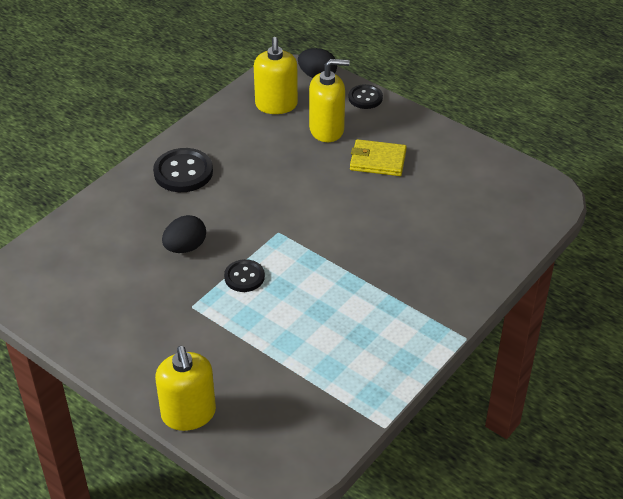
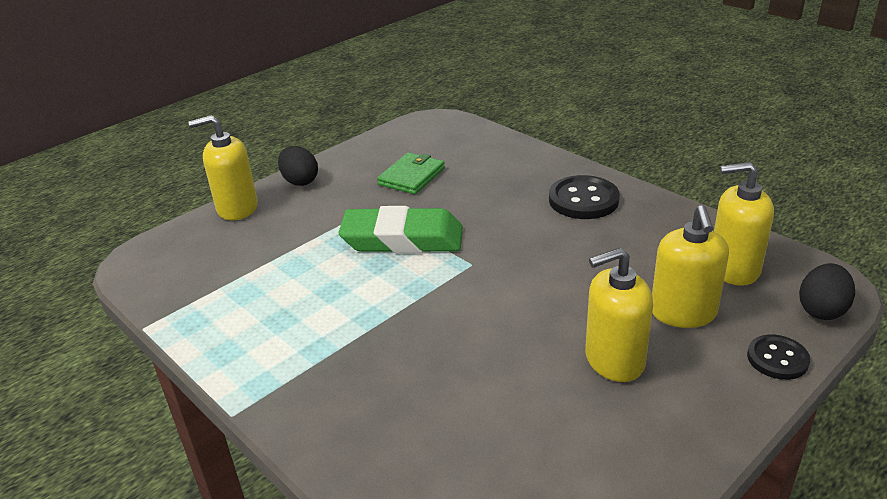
camera: 100 degrees right, 10 degrees down
black egg [162,215,206,253] -> black egg moved to [278,146,318,186]
black button [224,259,265,292] -> green eraser [338,206,463,254]
yellow wallet [350,139,407,176] -> yellow soap dispenser [585,247,653,382]
none -> green wallet [377,153,445,194]

